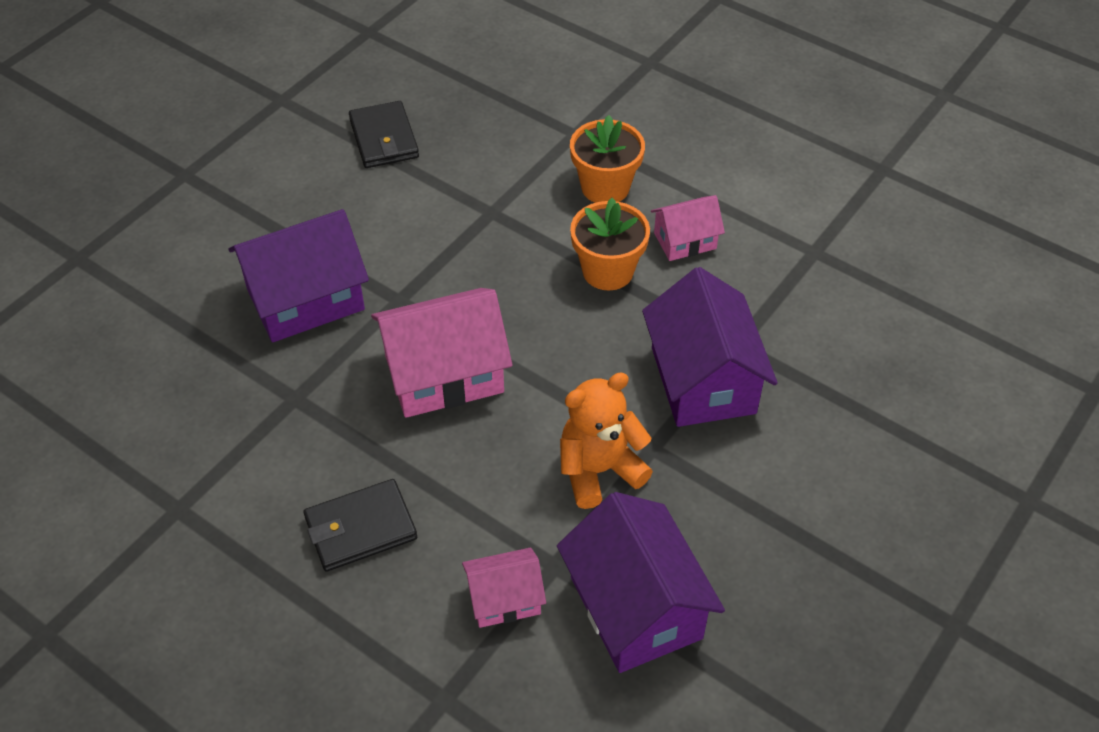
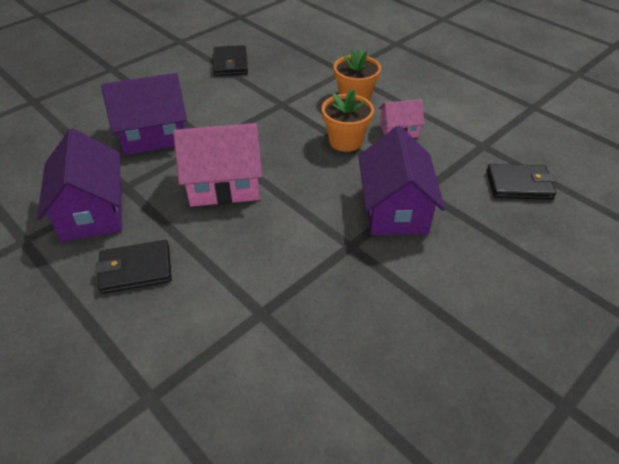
camera: 10 degrees right, 5 degrees down
pink house [462,548,546,628] -> none
purple house [557,492,725,673] -> purple house moved to [37,128,122,242]
orange teddy bear [560,372,653,509] -> none
none -> black wallet [486,164,556,200]

